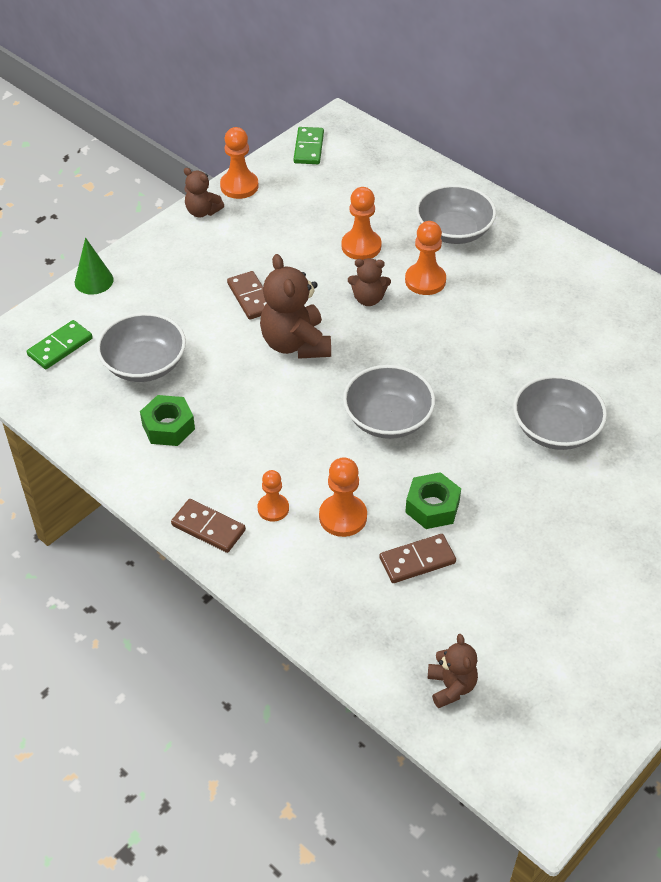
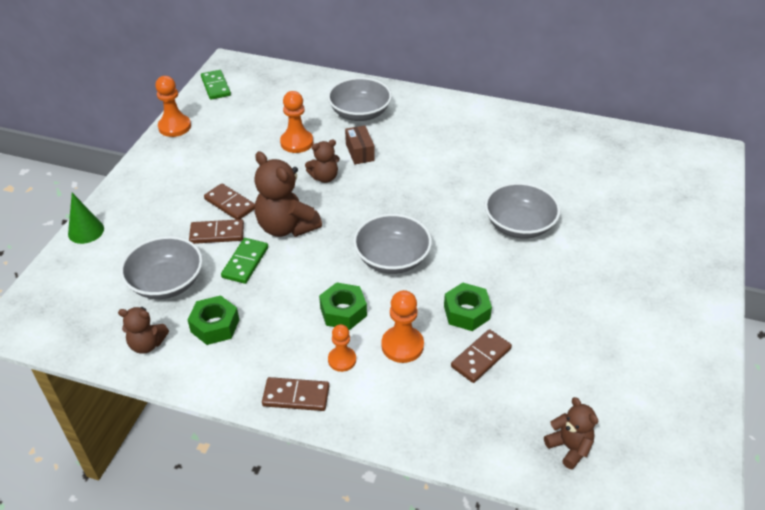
camera: 25 degrees left, 5 degrees down
green domino [27,320,93,369] -> green domino moved to [221,238,268,284]
brown teddy bear [184,168,224,217] -> brown teddy bear moved to [118,307,169,354]
orange pawn [405,221,446,295] -> brown box [345,125,375,165]
none -> brown domino [189,219,244,244]
none -> green nut [319,282,367,330]

